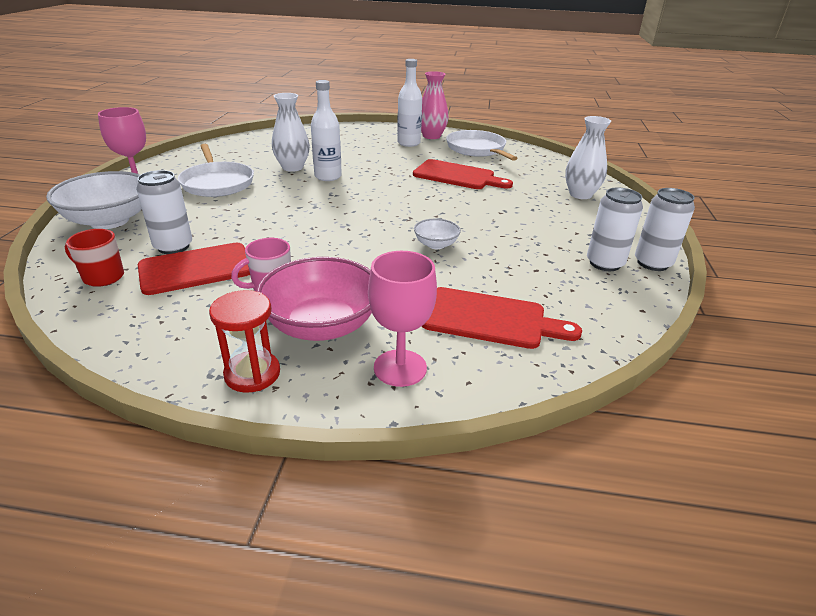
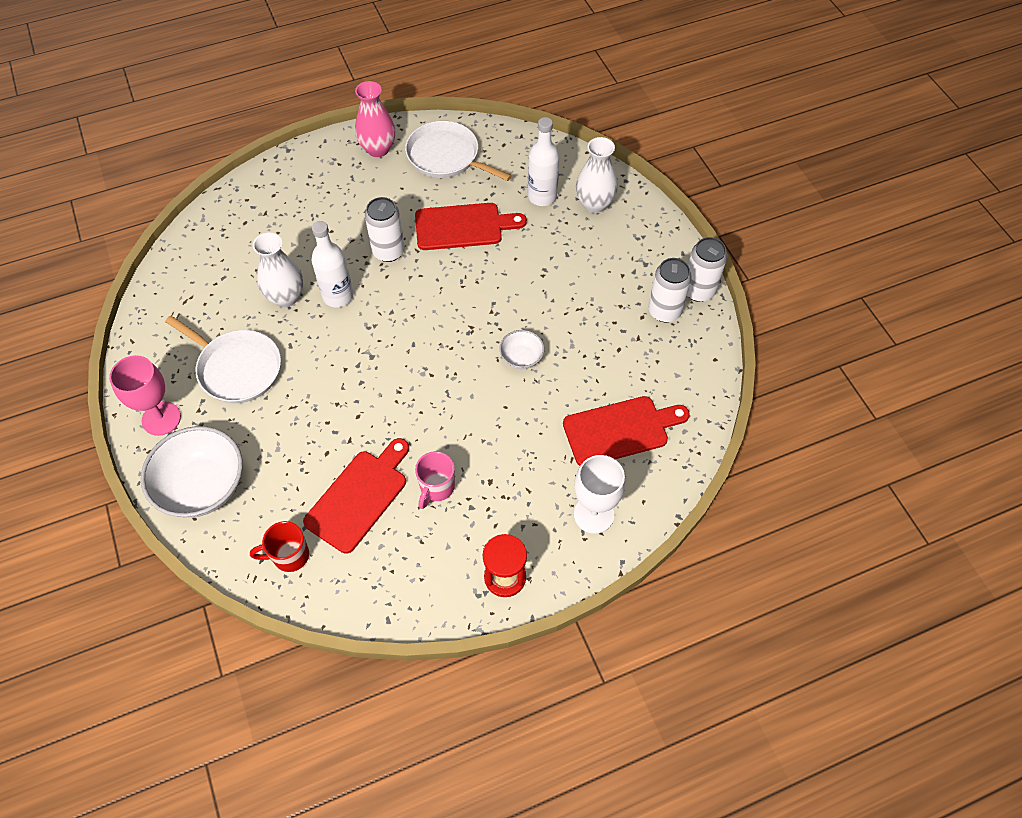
camera: 30 degrees left, 25 degrees up
white can [136,170,192,254] -> white can moved to [365,197,405,262]
pink bowl [256,257,372,341] -> none
pink goblet [368,251,437,387] -> white goblet [574,455,625,534]
white bottle [397,59,422,147] -> white bottle moved to [528,117,559,206]

